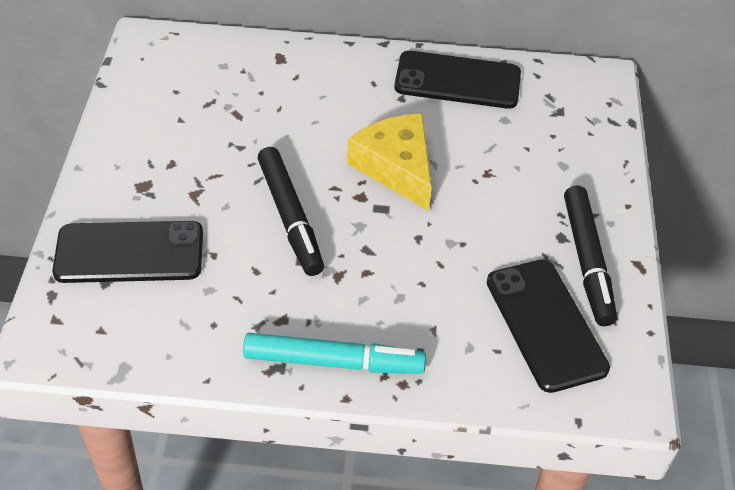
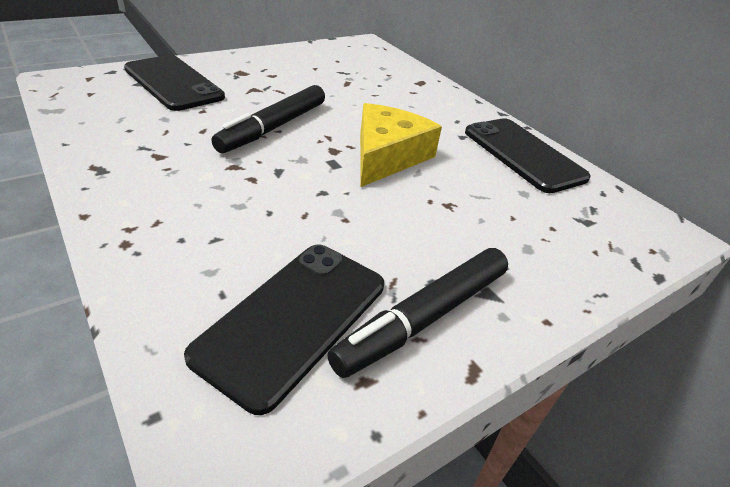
camera: 50 degrees right, 10 degrees down
turquoise marker [243,333,426,374] -> none

